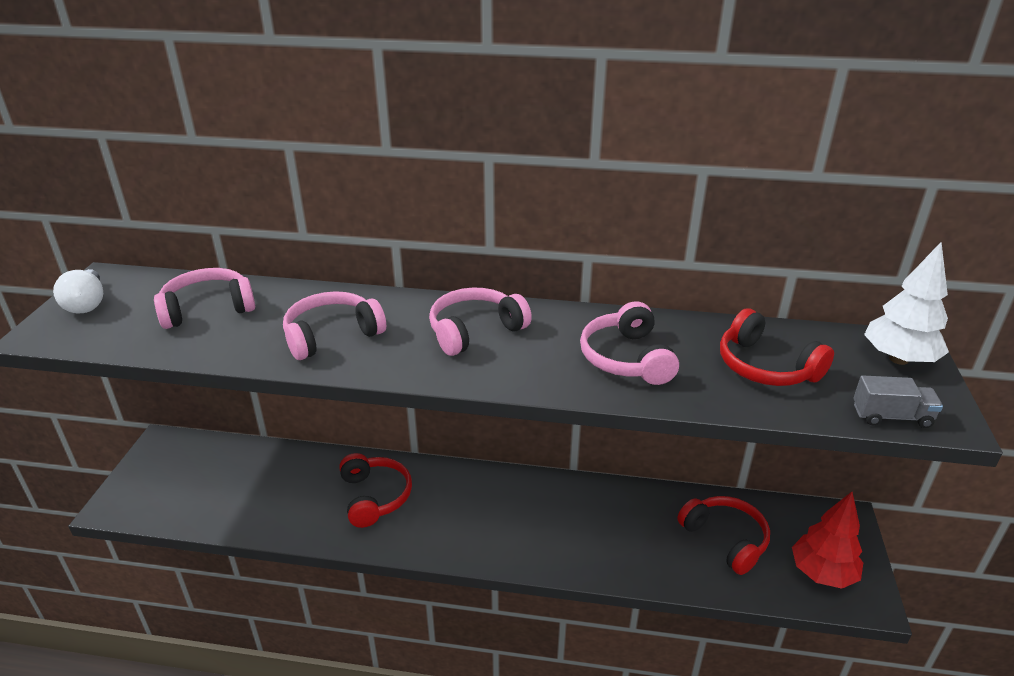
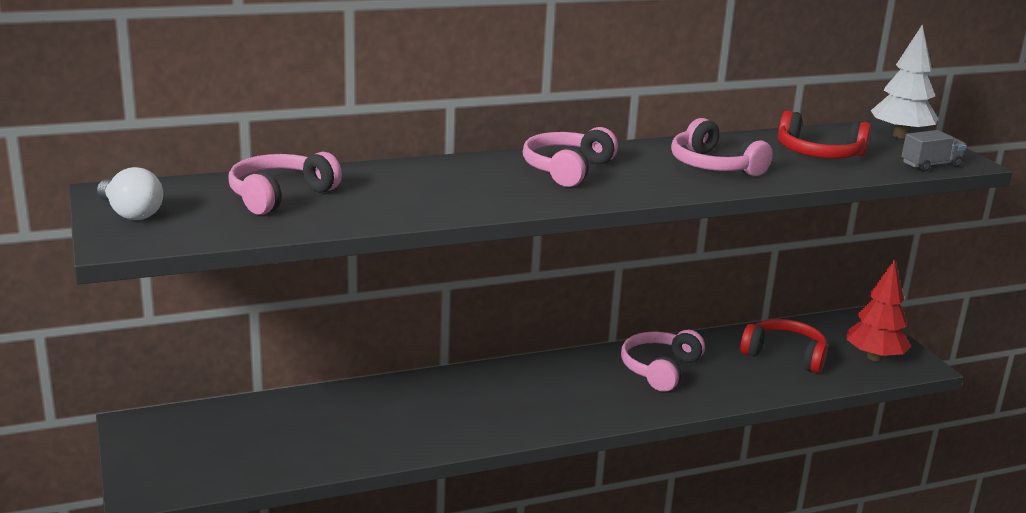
camera: 30 degrees left, 10 degrees down
pink headphones [283,291,386,360] -> pink headphones moved to [621,330,705,392]
red headphones [339,453,412,528] -> none

